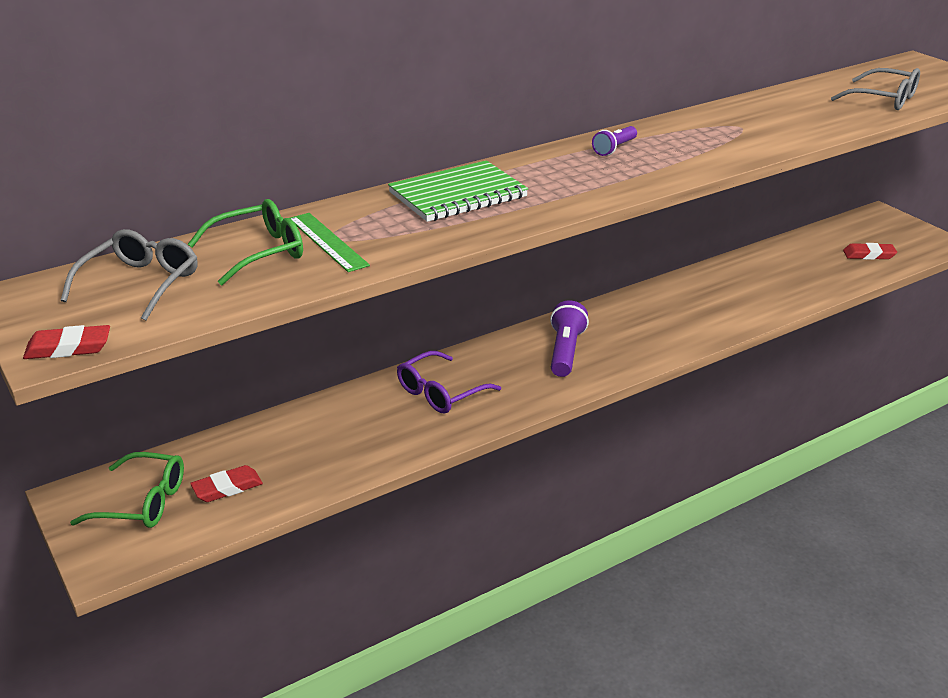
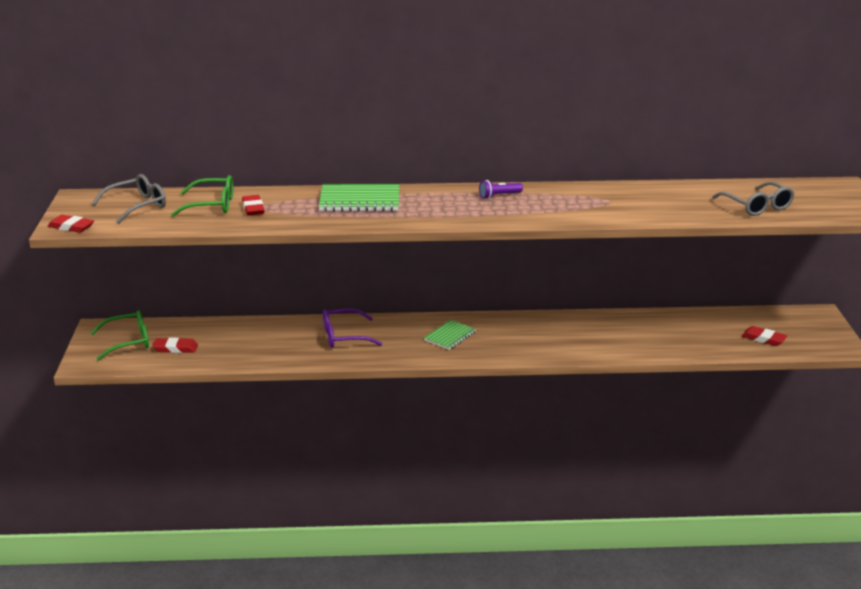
camera: 30 degrees right, 5 degrees down
green glasses [70,452,184,528] -> green glasses turned 60 degrees counterclockwise [90,310,149,361]
green ruler [289,213,370,272] -> red eraser [242,195,265,216]
purple flashlight [550,301,589,377] -> green notebook [424,320,476,350]

